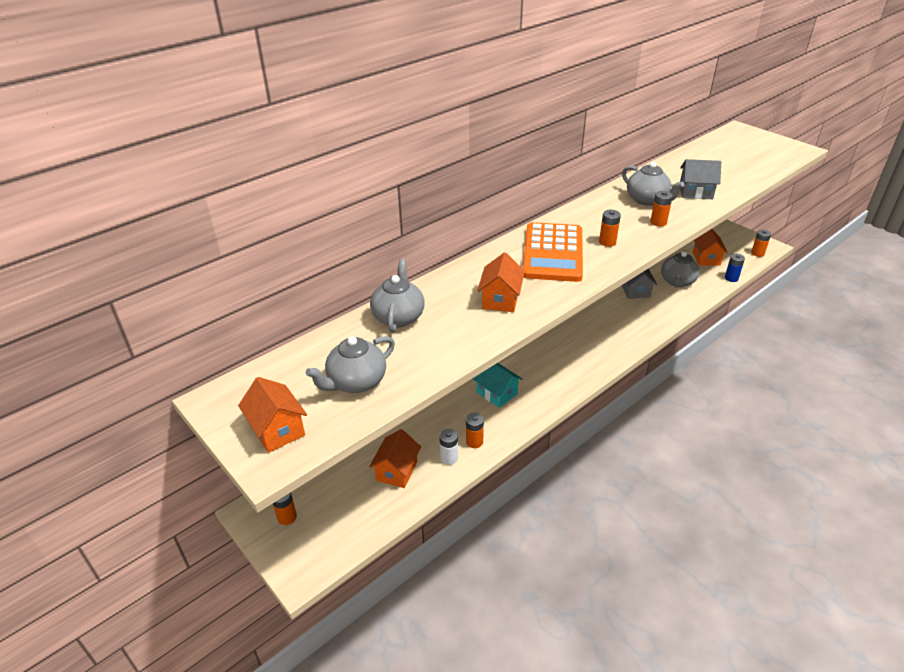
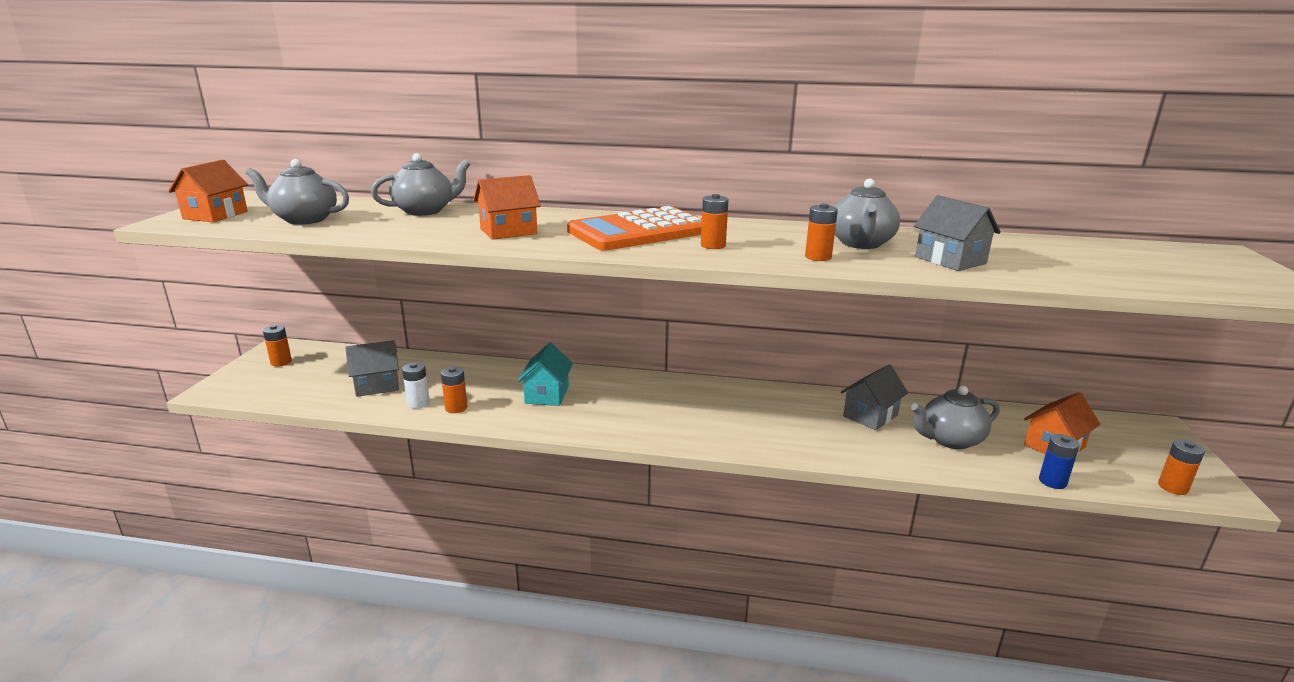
camera: 50 degrees right, 15 degrees down
orange house [369,429,421,488] -> grey house [345,340,399,397]

